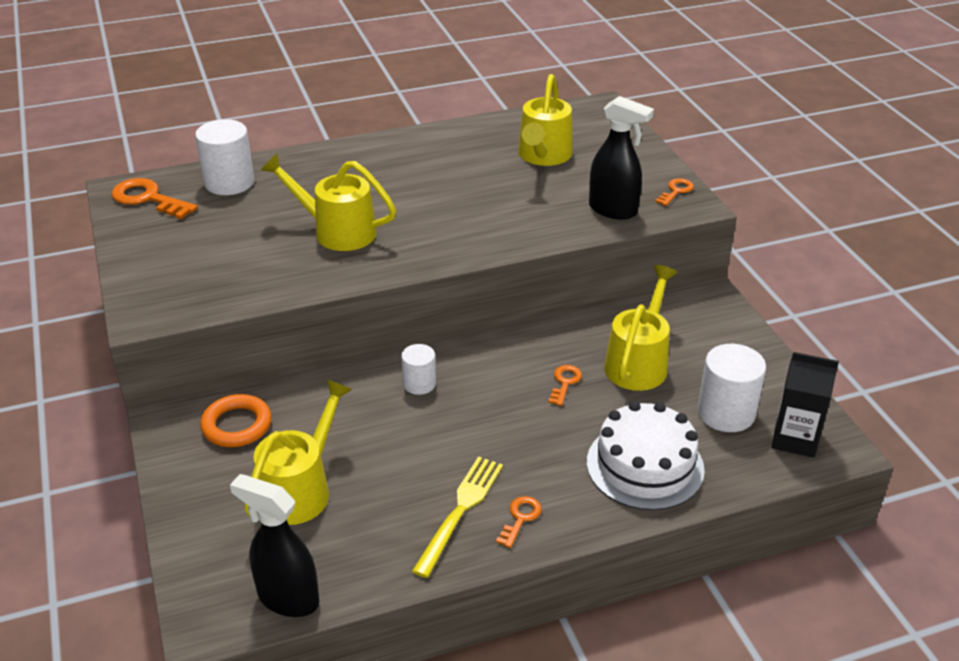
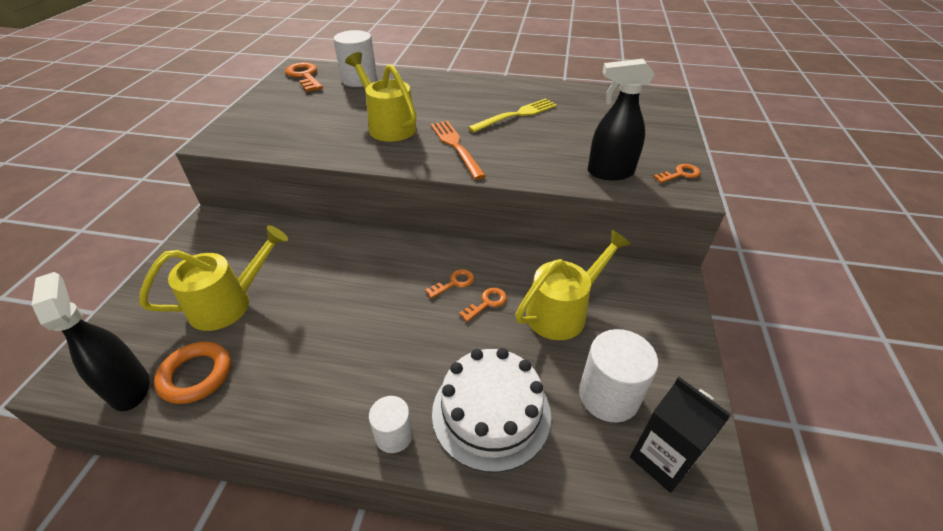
camera: 30 degrees right, 5 degrees up
orange ring [200,394,272,447] -> orange ring moved to [154,341,231,404]
white cylinder [401,344,436,395] -> white cylinder moved to [369,396,413,453]
yellow fork [412,457,503,578] -> yellow fork moved to [468,98,557,133]
orange key [496,496,542,548] -> orange key moved to [425,269,474,299]
yellow watering can [518,74,573,166] -> none
black spray bottle [589,96,654,220] -> black spray bottle turned 120 degrees clockwise [588,59,655,180]
none -> orange fork [430,121,486,180]

